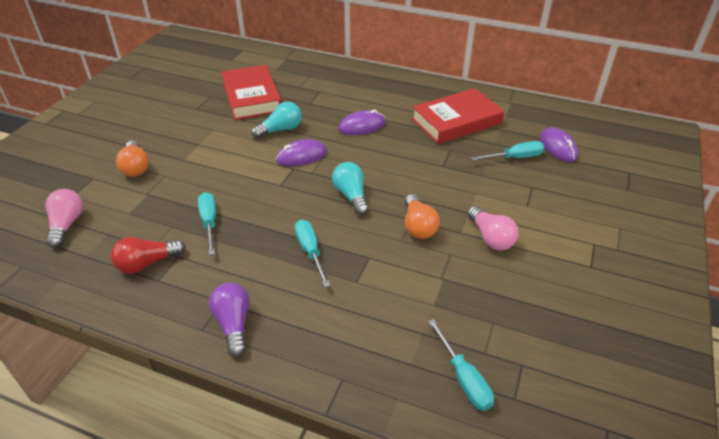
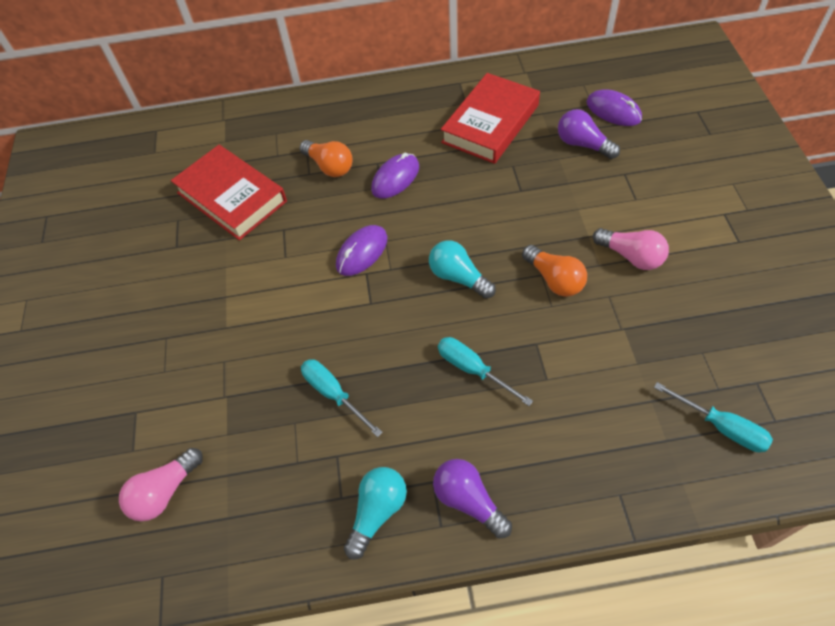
camera: 25 degrees left, 15 degrees up
pink light bulb [45,189,83,248] -> pink light bulb turned 105 degrees counterclockwise [119,448,203,521]
red light bulb [111,237,186,274] -> none
orange light bulb [116,141,149,177] -> orange light bulb moved to [299,140,353,177]
turquoise light bulb [251,102,302,139] -> turquoise light bulb moved to [344,467,407,559]
turquoise screwdriver [471,141,544,161] -> purple light bulb [558,109,620,159]

